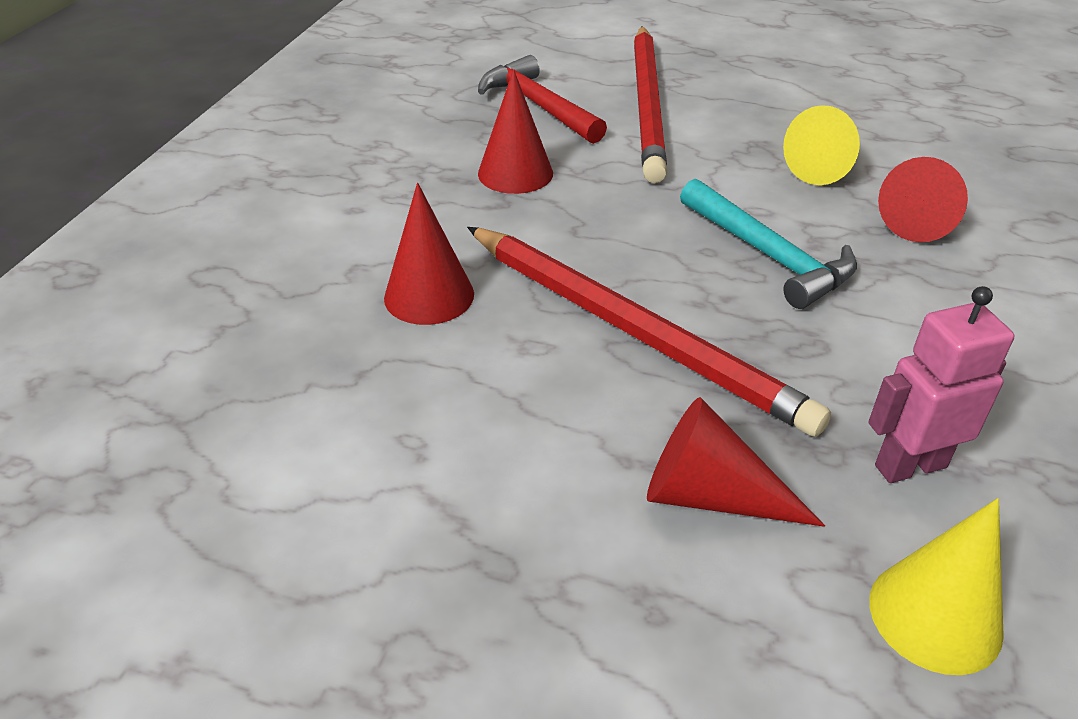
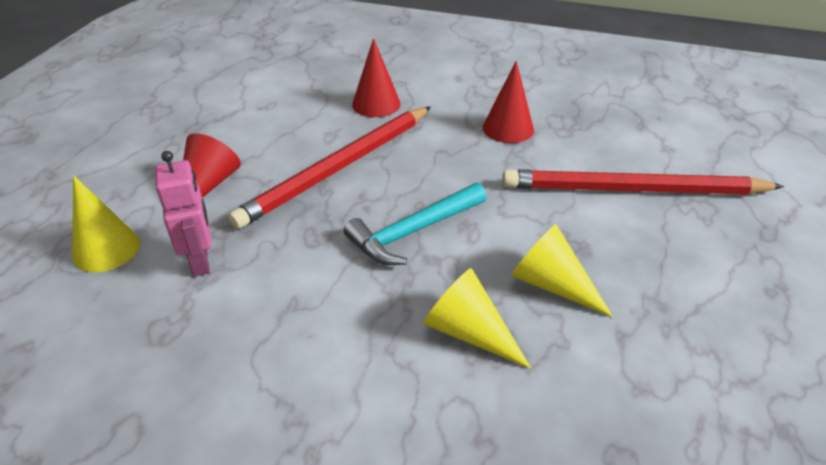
camera: 90 degrees right, 0 degrees up
red hammer [478,55,607,144] -> none
red cone [878,157,968,242] -> yellow cone [423,268,531,369]

